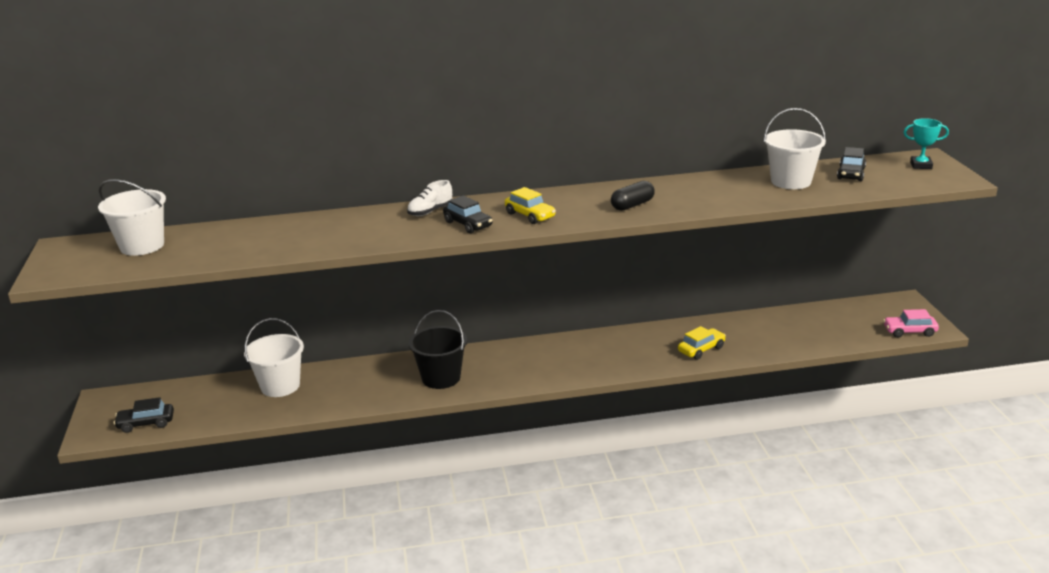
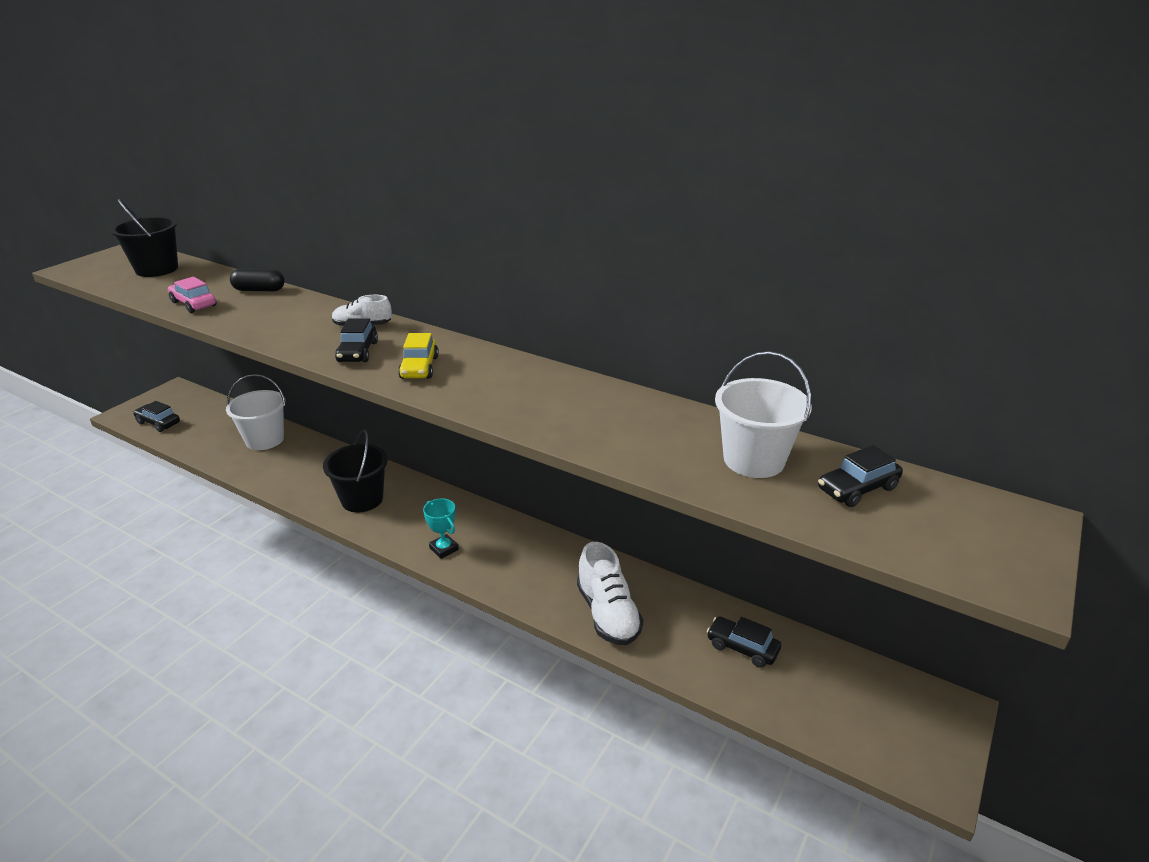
camera: 40 degrees right, 5 degrees up
white bucket [98,179,166,256] -> black bucket [111,199,178,277]
black capsule [611,181,655,211] -> black capsule moved to [230,269,285,291]
yellow car [678,326,726,360] -> white shoe [577,542,643,645]
pink car [883,309,939,338] -> pink car moved to [168,277,217,313]
turquoise trophy [904,118,949,169] -> turquoise trophy moved to [423,498,459,559]
none -> black car [707,616,781,668]

